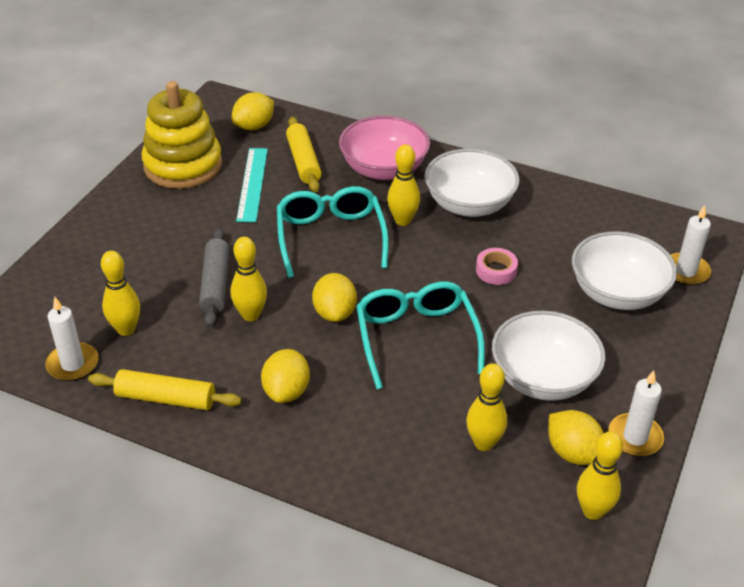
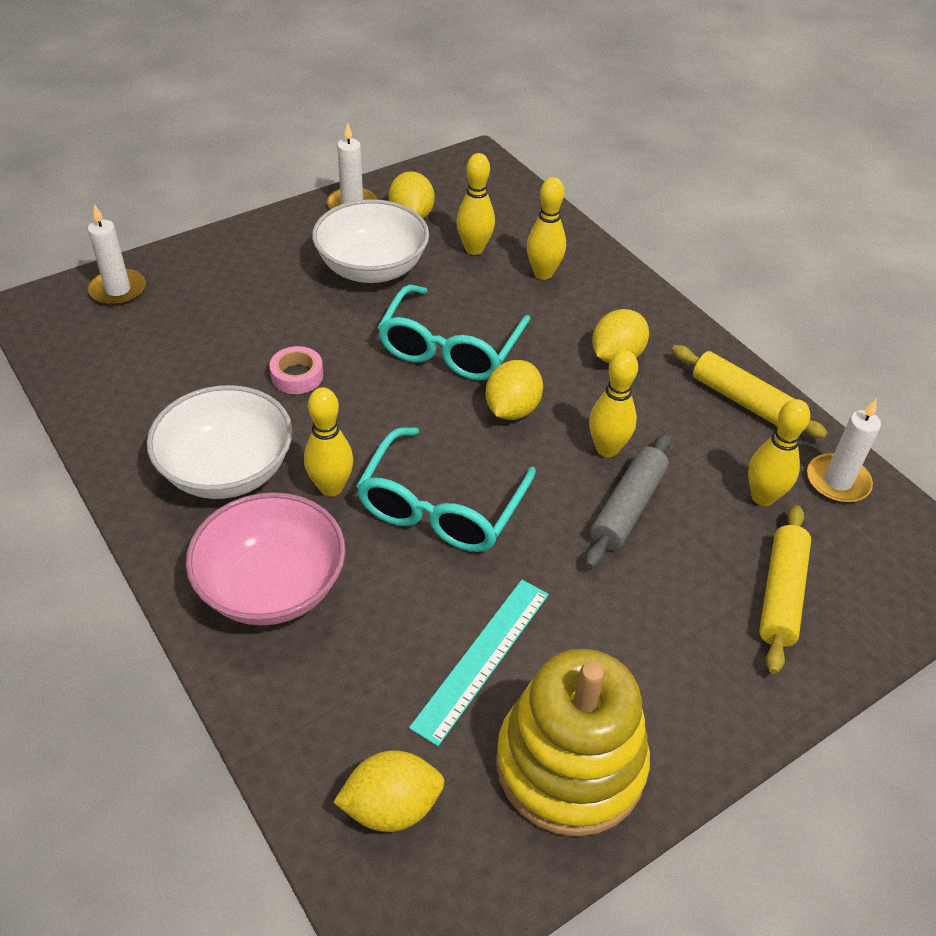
camera: 150 degrees left, 5 degrees up
yellow rolling pin [286,117,322,192] -> yellow rolling pin moved to [759,505,811,674]
white bowl [572,231,677,310] -> none
yellow bowling pin [577,431,623,520] -> yellow bowling pin moved to [527,177,566,280]

